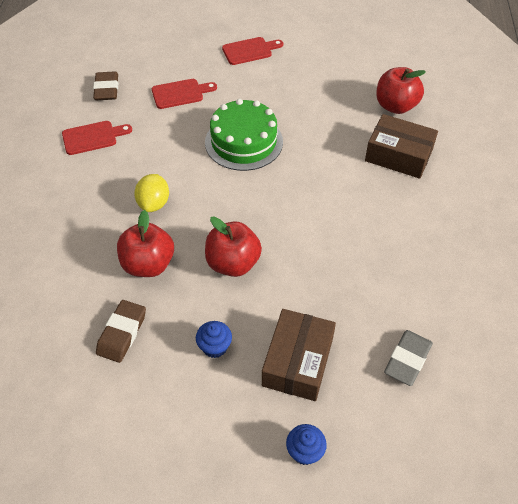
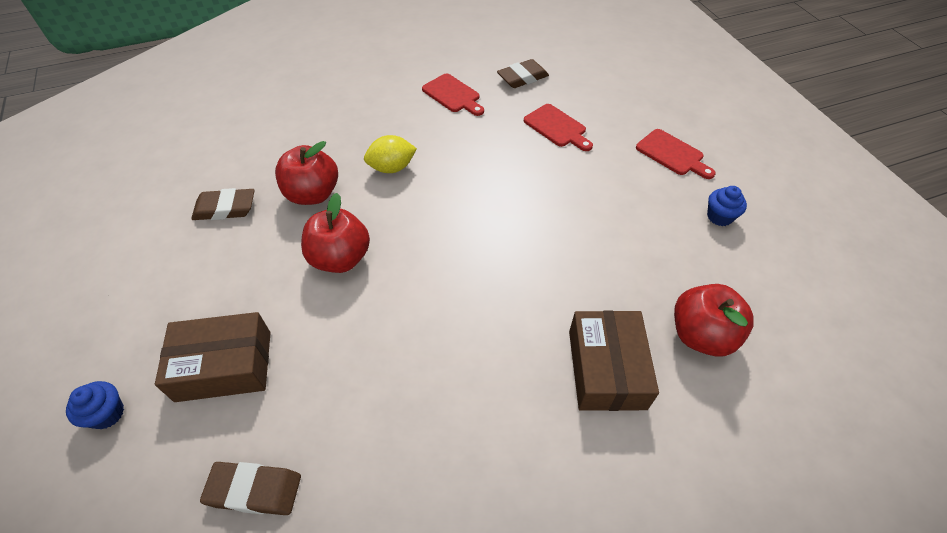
camera: 65 degrees right, 0 degrees up
blue cupcake [196,321,232,358] -> blue cupcake moved to [707,186,747,226]
green cake [205,99,283,171] -> none
grey eraser [384,330,433,386] -> brown eraser [200,462,301,515]

